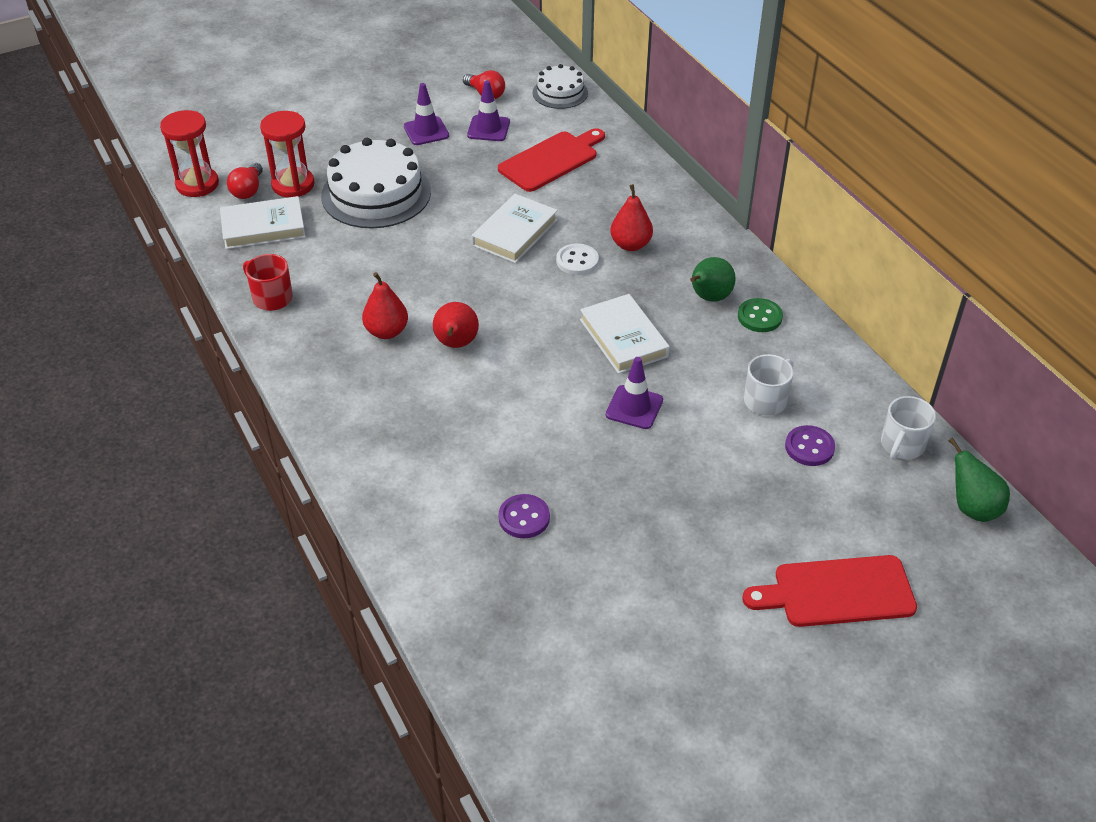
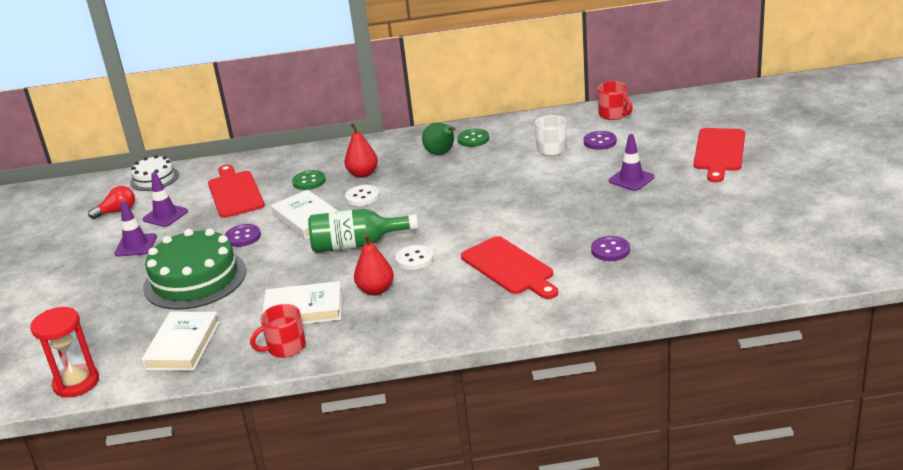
camera: 65 degrees left, 15 degrees down
red light bulb [227,163,263,199] -> none
red hourglass [260,111,315,197] -> none
white cake [321,138,431,228] -> green cake [143,228,246,310]
red pear [433,302,479,348] -> white button [395,245,433,270]
white book [580,294,670,374] -> white book moved to [262,281,342,324]
purple traffic cone [606,357,663,429] -> purple traffic cone moved to [609,134,655,191]
white mug [881,396,936,460] -> red mug [598,81,633,120]
green pear [948,437,1010,522] -> none
none -> purple button [225,224,261,247]
none -> green button [292,170,326,190]
none -> green bottle [308,209,418,253]
none -> red cutting board [461,236,558,299]

